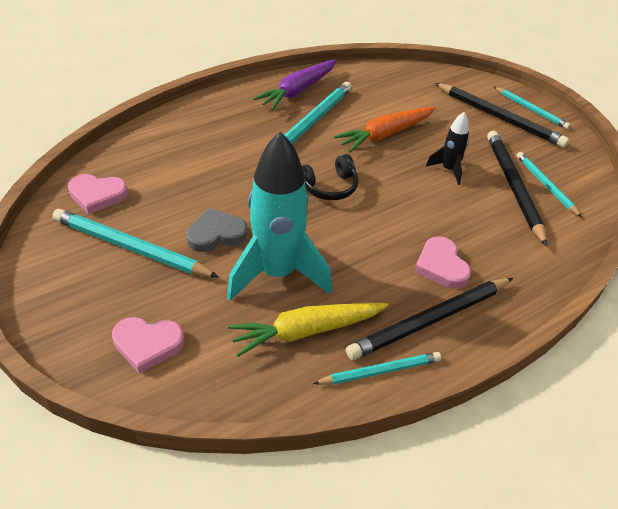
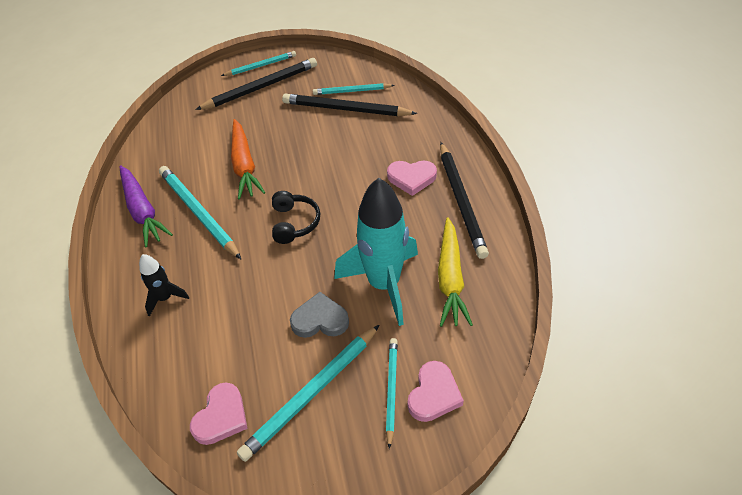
camera: 65 degrees left, 5 degrees up
grey heart [186,208,247,252] -> grey heart turned 90 degrees clockwise [290,292,349,338]
turquoise pencil [313,352,441,385] -> turquoise pencil moved to [386,338,398,449]
black rocket [426,112,469,185] -> black rocket moved to [139,254,189,317]

